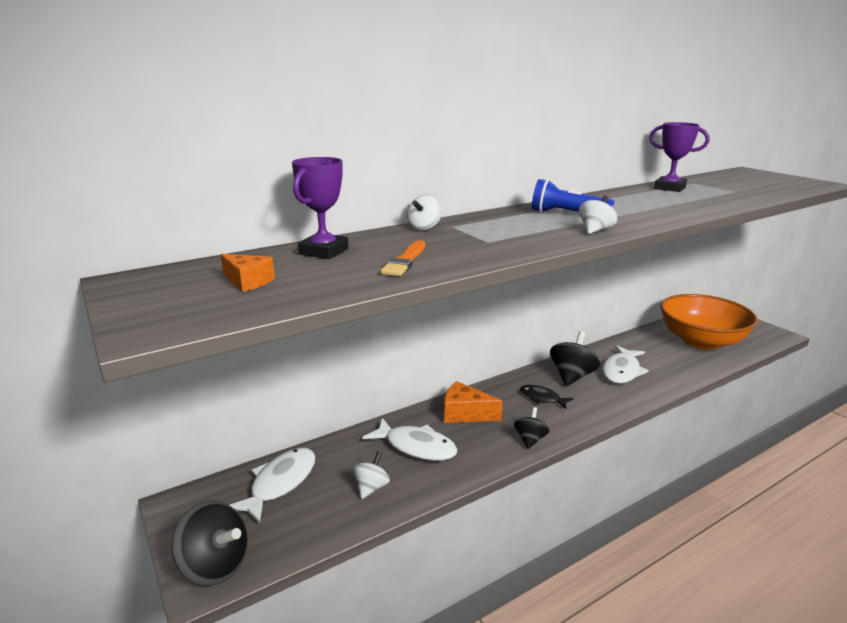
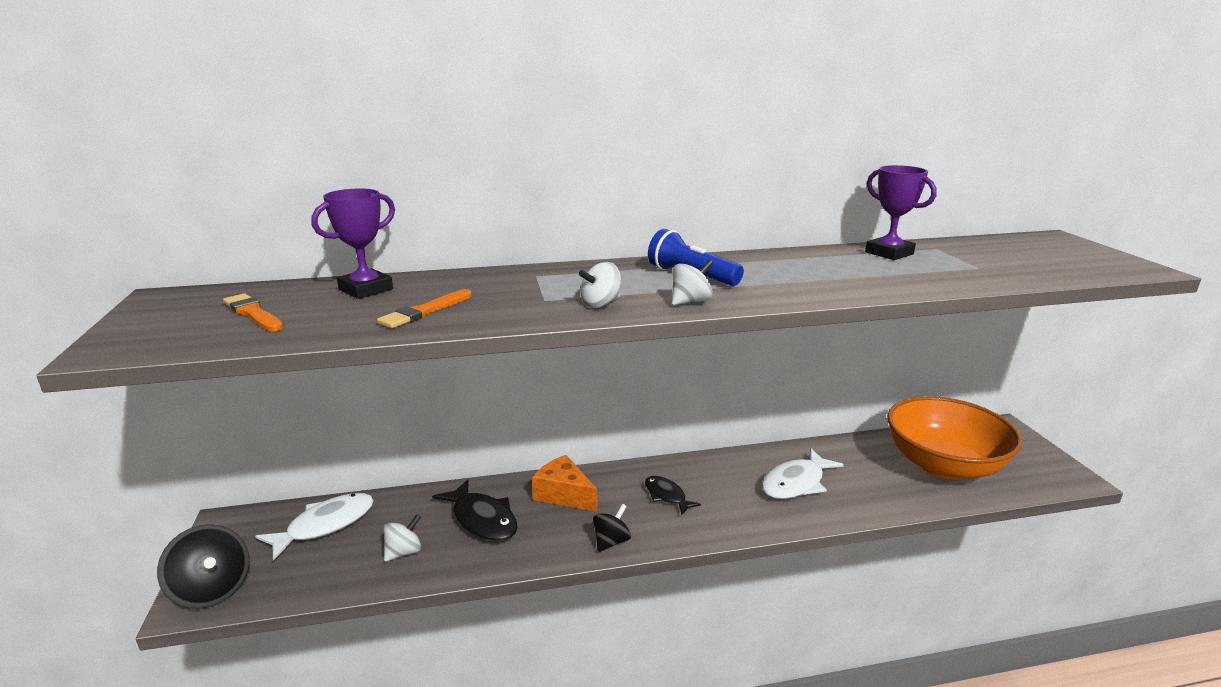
camera: 20 degrees right, 0 degrees up
orange cheese [220,254,275,292] -> orange brush [223,293,283,332]
white fish [363,418,457,461] -> black fish [432,480,518,542]
white spinning top [407,194,442,231] -> white spinning top moved to [579,262,621,308]
black spinning top [550,331,600,386] -> none

